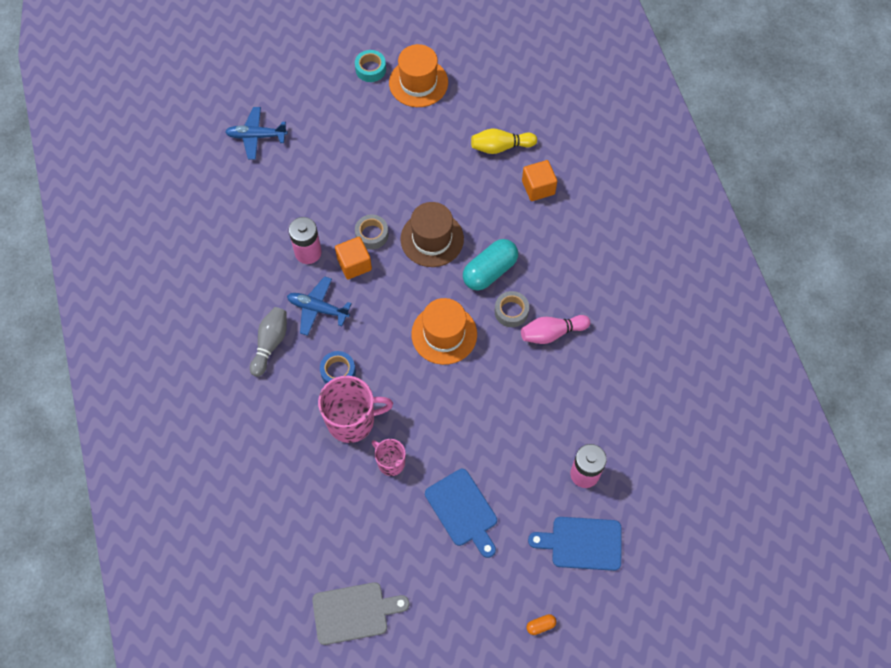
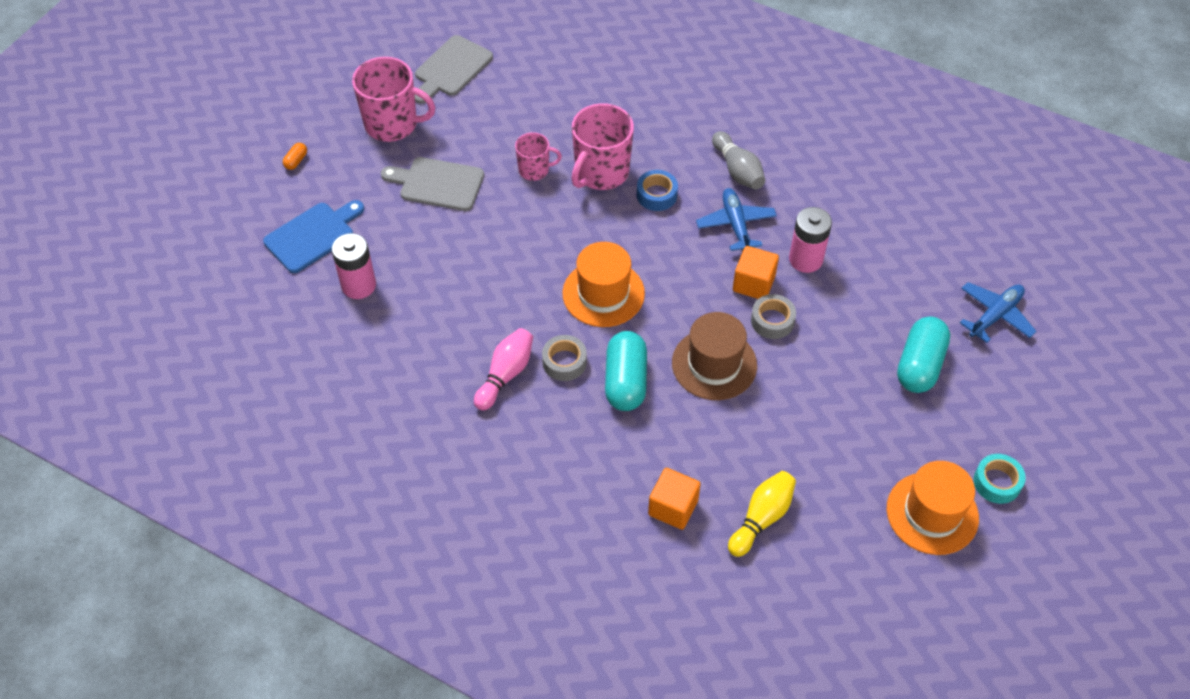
camera: 135 degrees right, 10 degrees down
blue plane [287,276,352,336] -> blue plane turned 75 degrees counterclockwise [696,188,777,251]
blue cutting board [425,469,497,558] -> grey cutting board [381,157,484,211]
none -> pink mug [352,57,435,142]
none -> turquoise capsule [897,317,950,393]

